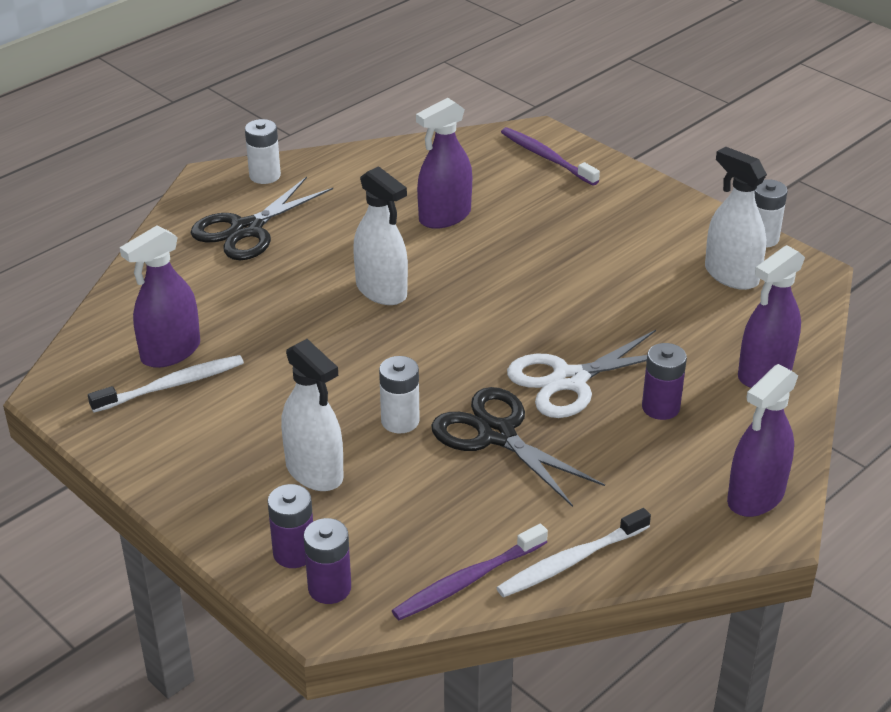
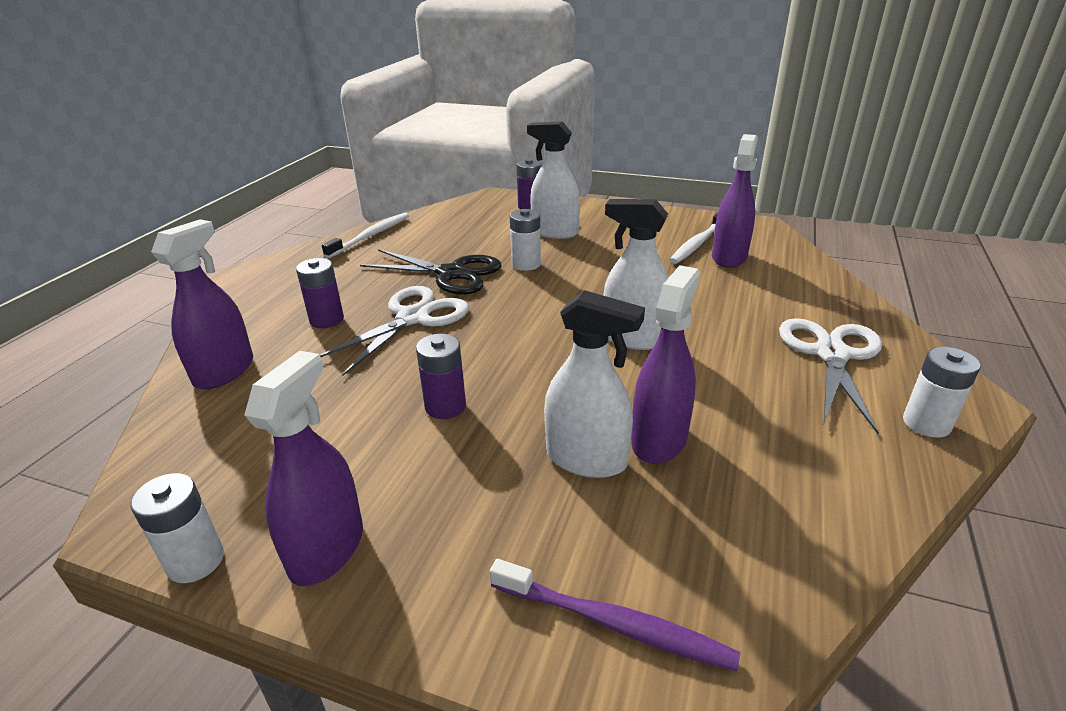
camera: 155 degrees right, 5 degrees down
black scissors [190,176,333,260] -> white scissors [779,318,882,434]
purple battery [304,518,351,604] -> purple battery moved to [416,334,466,419]
purple toothbrush [392,524,548,620] -> none
white spray bottle [705,147,767,290] -> white spray bottle moved to [544,290,645,478]
purple spray bottle [727,364,798,517] -> purple spray bottle moved to [244,351,363,586]

